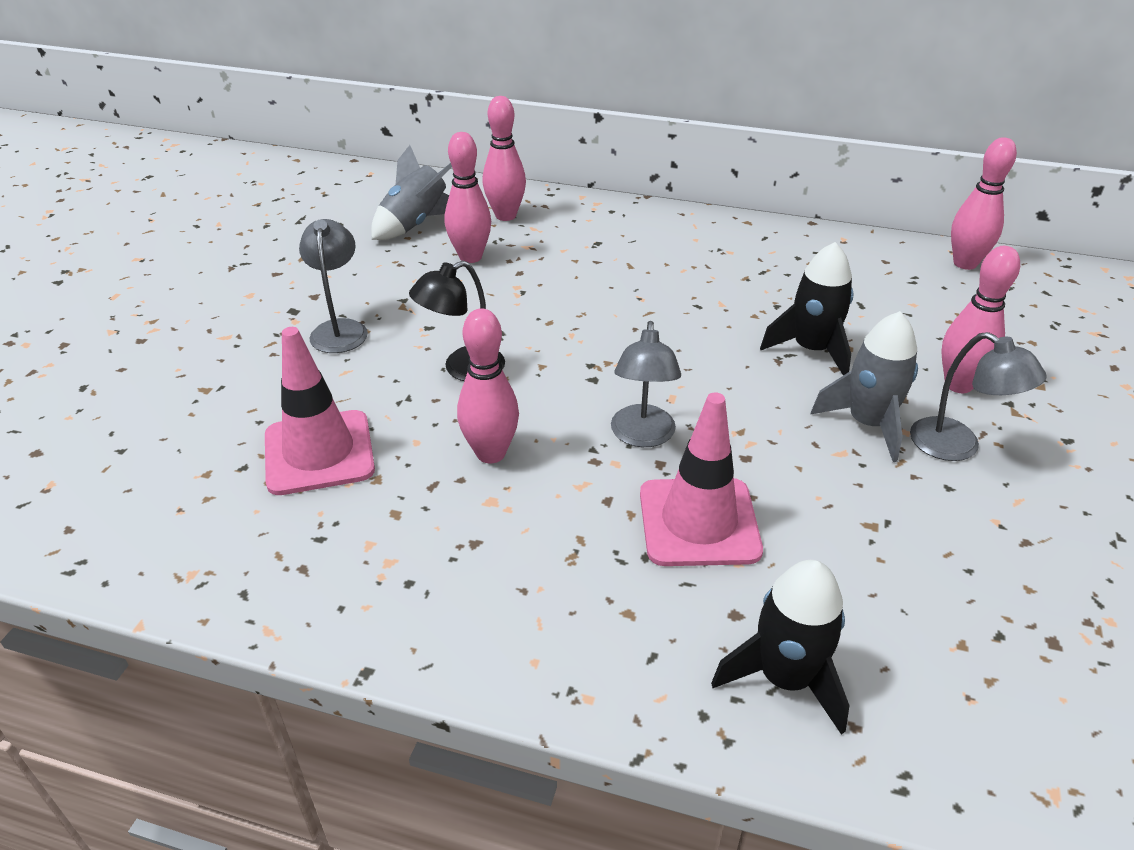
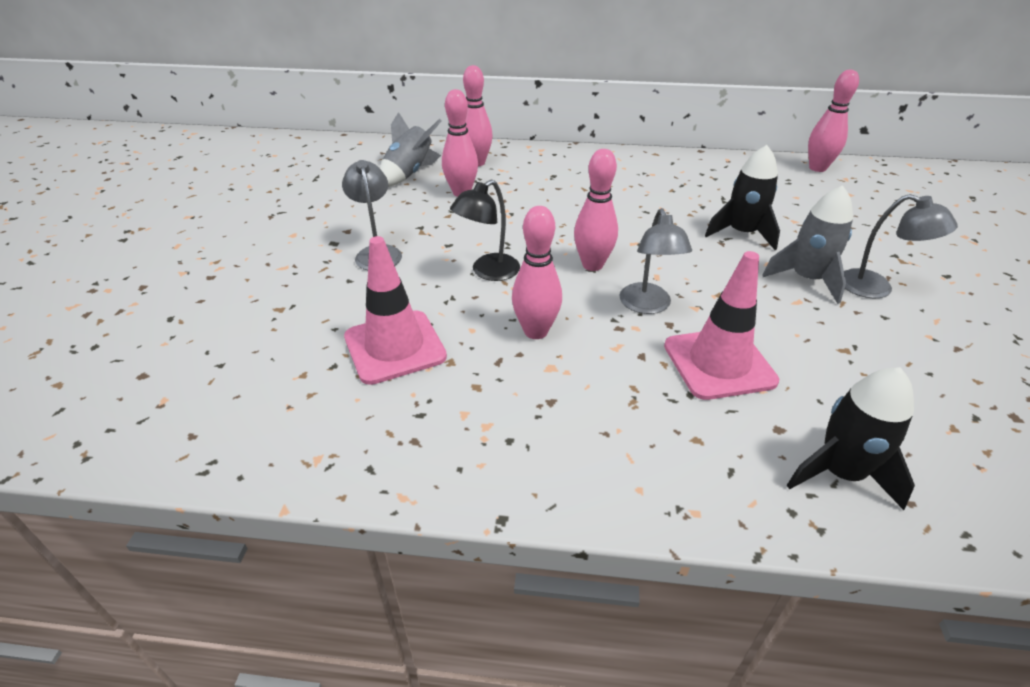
camera: 10 degrees left, 0 degrees up
pink bowling pin [941,246,1020,393] -> pink bowling pin moved to [574,149,618,271]

